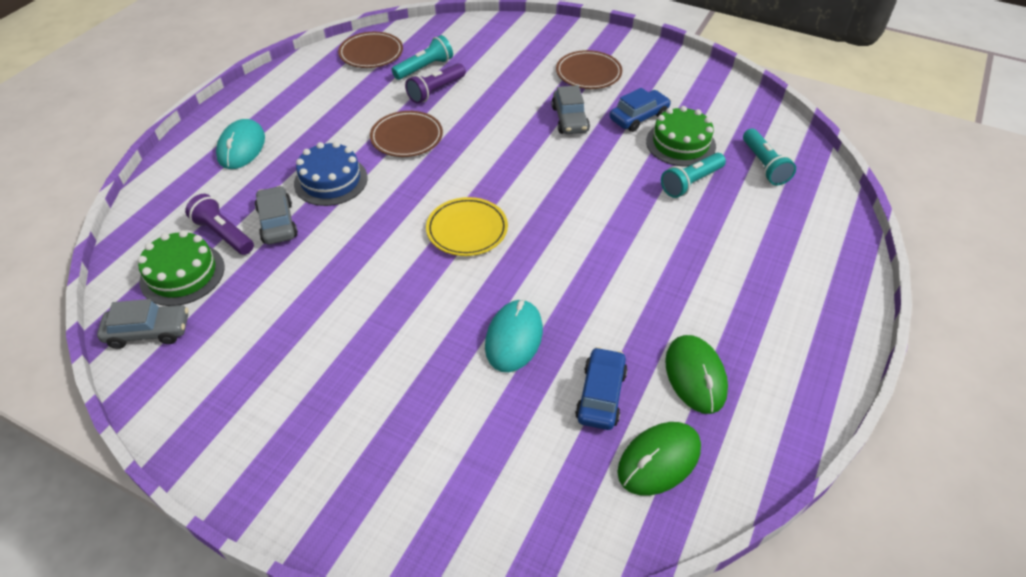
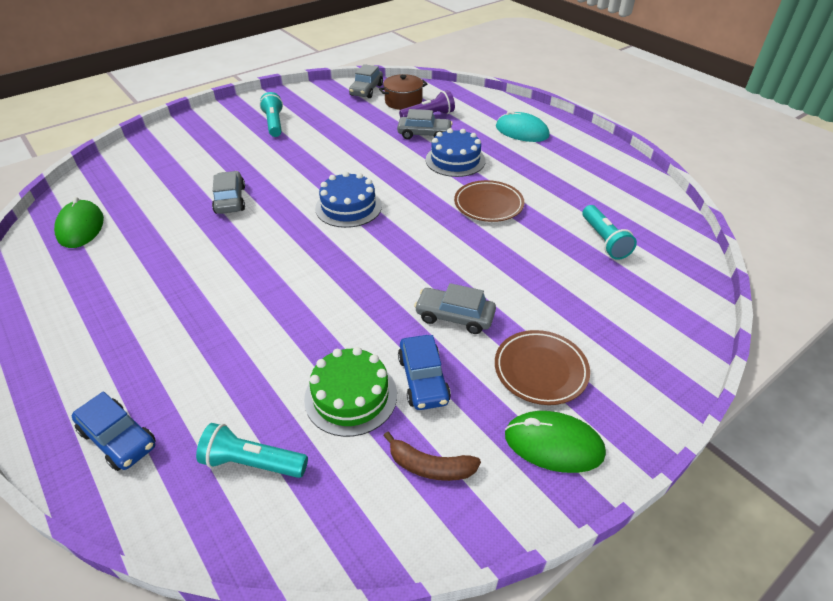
camera: 115 degrees right, 5 degrees down
green cake [138,230,225,306] -> brown pot [379,74,427,110]
brown plate [338,32,403,68] -> none
purple flashlight [405,63,466,104] -> none
yellow plate [426,197,508,256] -> blue cake [315,171,382,228]
turquoise mouse [485,299,543,372] -> grey car [212,171,245,214]
blue car [575,347,628,430] -> blue car moved to [72,391,156,471]
turquoise flashlight [661,153,726,198] -> turquoise flashlight moved to [259,92,283,137]
green mouse [665,335,728,414] -> green mouse moved to [505,411,606,473]
none -> brown banana [384,432,481,481]

